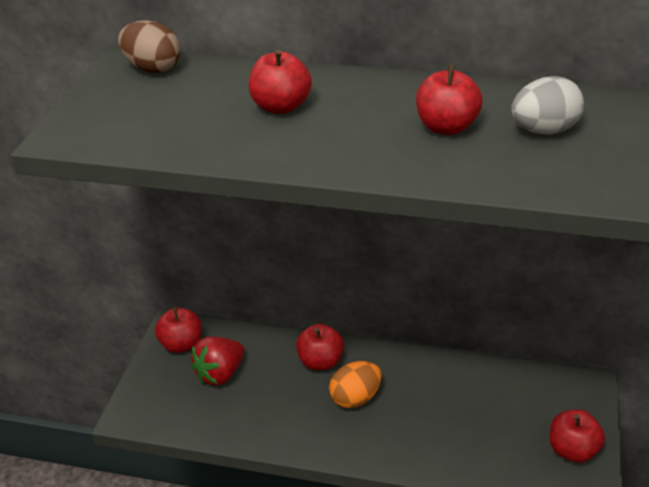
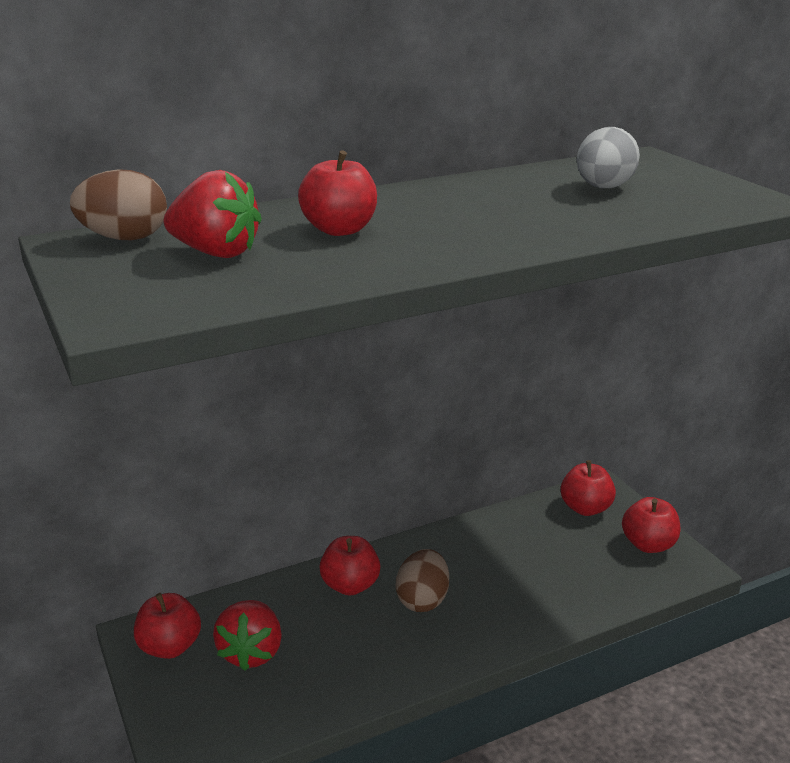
camera: 40 degrees left, 10 degrees down
orange egg [329,361,382,408] -> brown egg [396,549,449,612]
red apple [416,65,482,135] -> red apple moved to [561,460,616,516]
none -> red strawberry [164,170,262,258]

